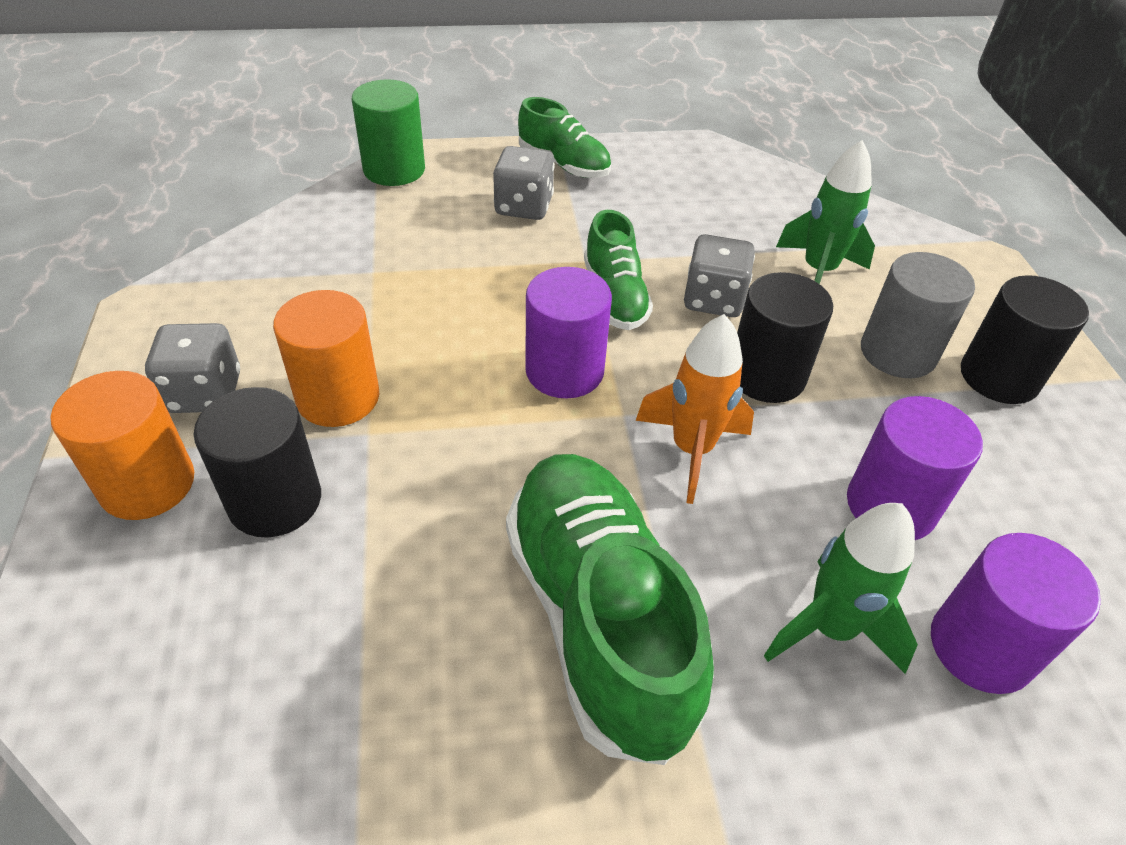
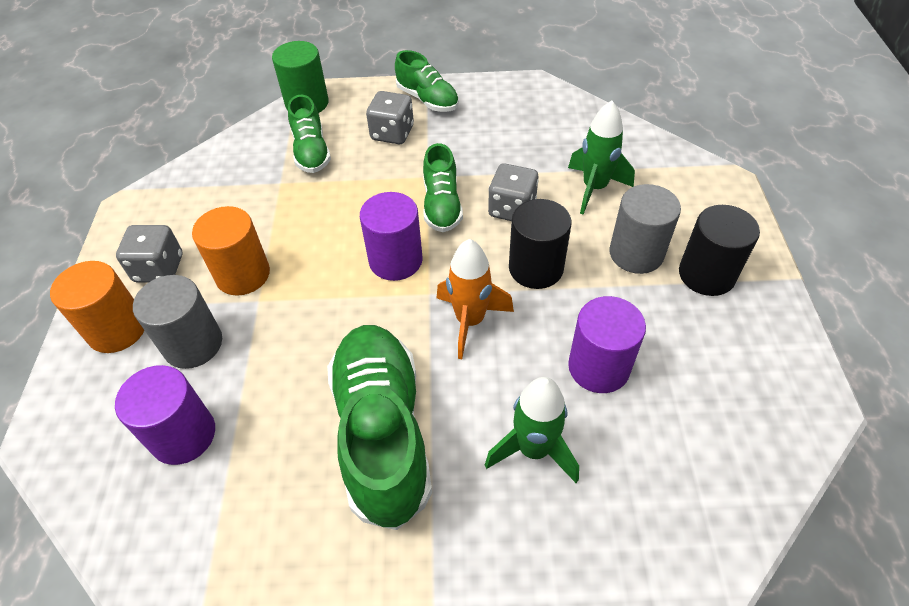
camera: 10 degrees right, 5 degrees up
black cylinder [193,387,321,538] -> grey cylinder [133,275,222,369]
purple cylinder [931,533,1101,694] -> purple cylinder moved to [115,365,215,465]
none -> green shoe [288,95,331,173]

